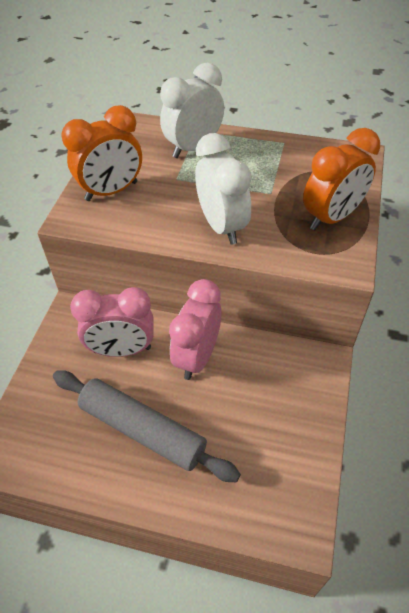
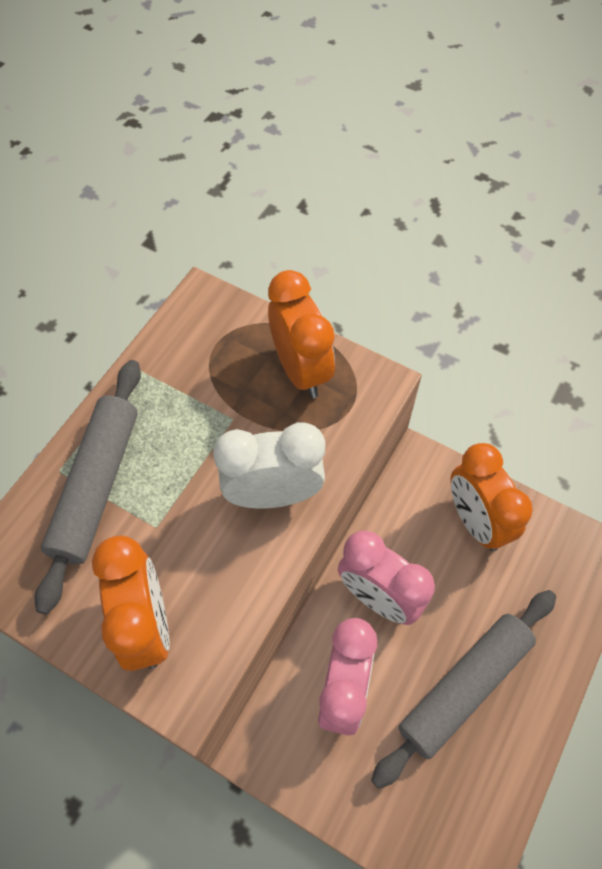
camera: 75 degrees left, 10 degrees up
white clock [160,62,224,158] -> grey rolling pin [34,360,141,615]
none -> orange clock [450,443,533,551]

